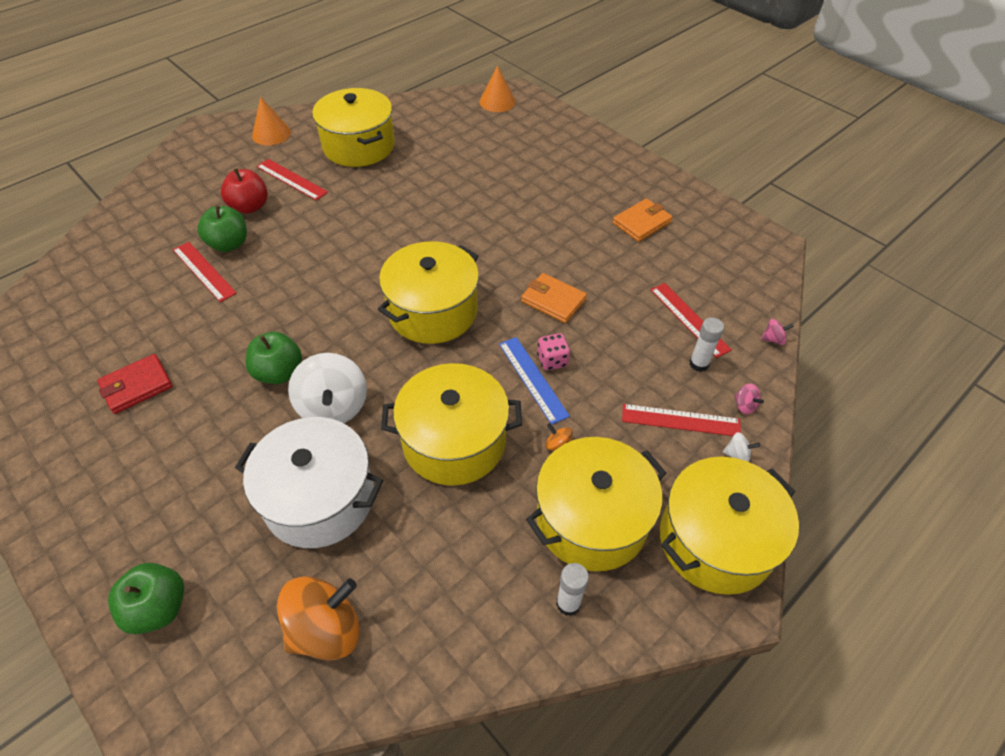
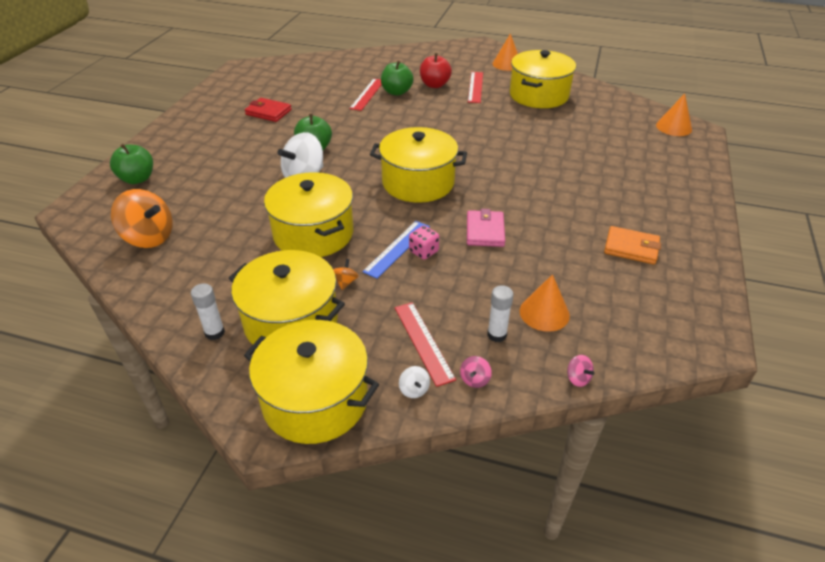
camera: 60 degrees right, 10 degrees down
white pot [235,417,383,548] -> none
orange wallet [521,273,587,323] -> pink wallet [467,209,505,247]
red ruler [650,283,732,358] -> orange cone [520,274,570,332]

